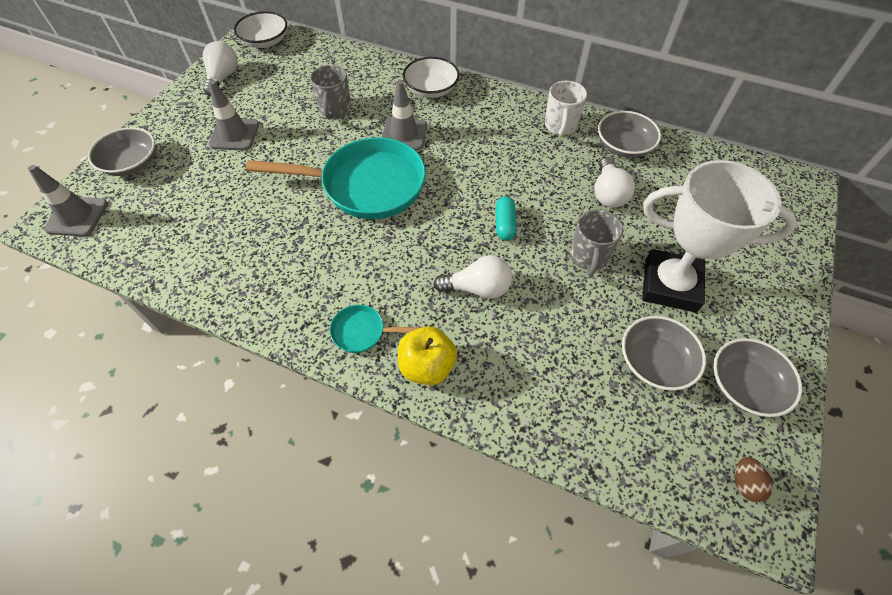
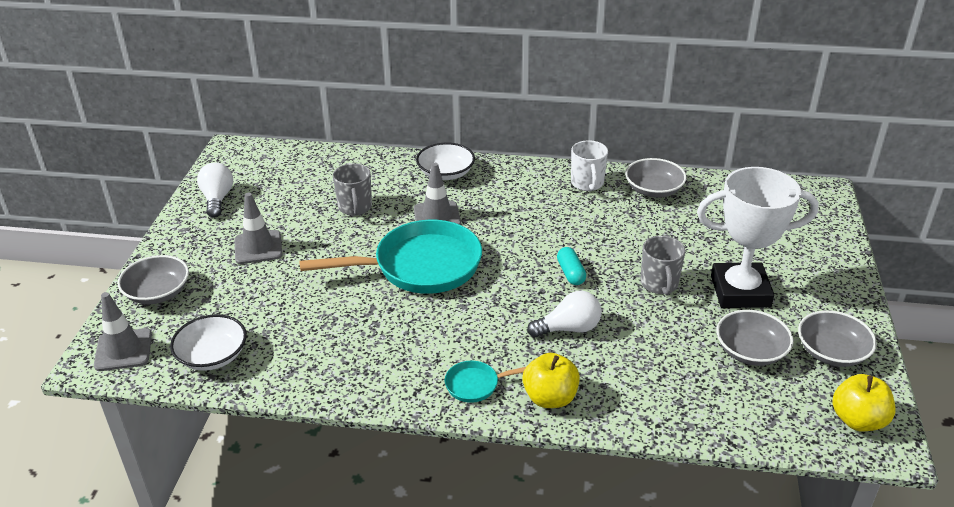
camera: 15 degrees left, 20 degrees down
white bowl [234,11,287,48] -> white bowl moved to [170,314,247,371]
white light bulb [594,157,635,207] -> none
brown egg [735,457,773,502] -> yellow apple [832,374,896,431]

